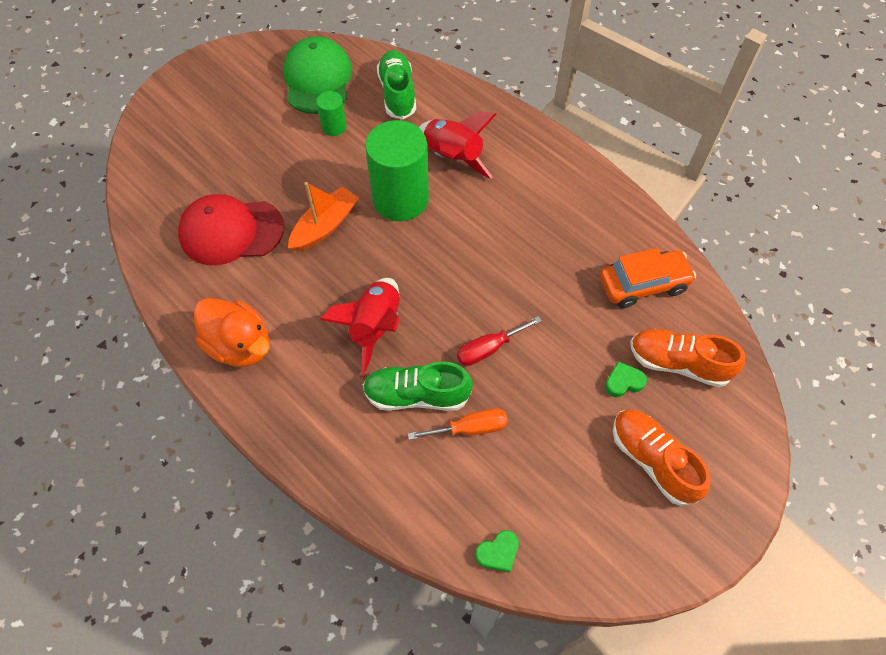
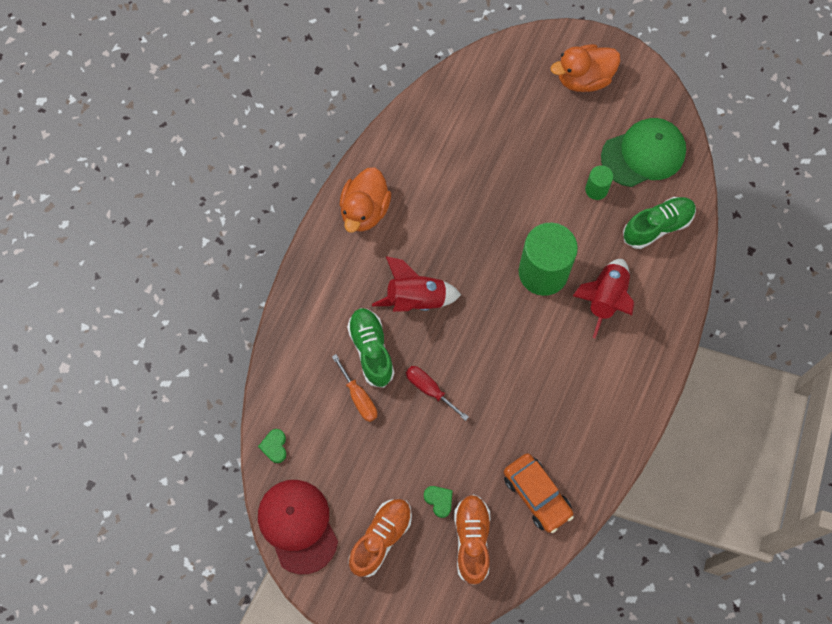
camera: 70 degrees right, 10 degrees up
red cap [178,194,284,265] -> red cap moved to [258,480,338,574]
orange boat [288,182,359,252] -> none
green heart [475,530,519,573] -> green heart turned 45 degrees clockwise [258,429,286,463]
none -> orange duck [551,44,620,92]

